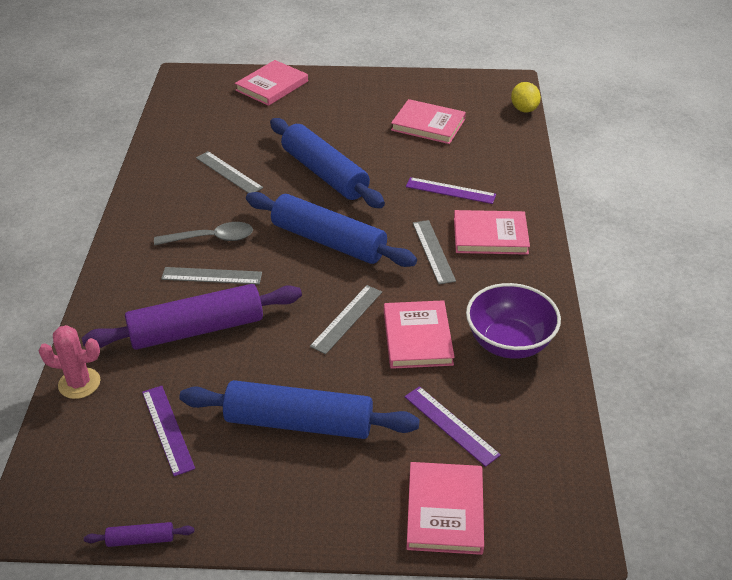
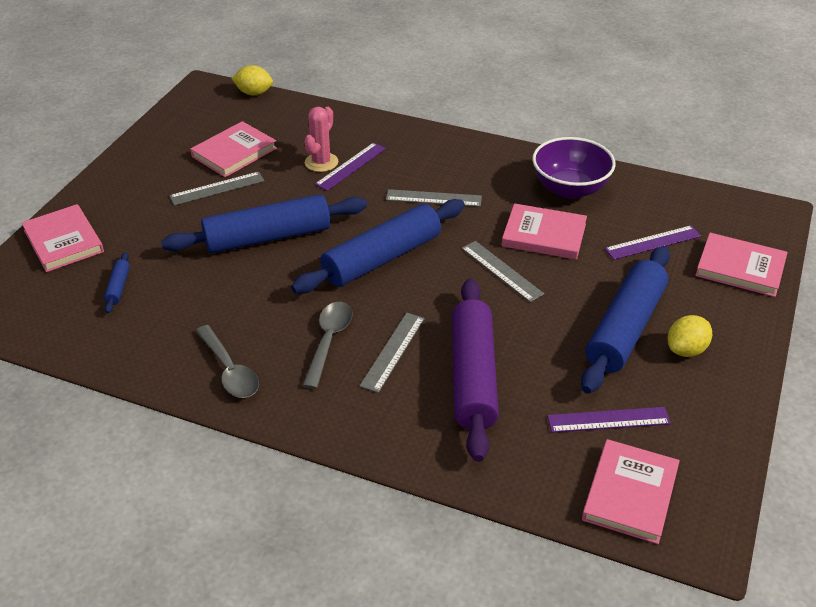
camera: 70 degrees left, 0 degrees up
pink cactus [39,325,100,399] -> pink cactus moved to [304,107,338,172]
purple rolling pin [84,522,195,547] -> none
grey ruler [196,151,263,193] -> grey ruler moved to [169,172,264,206]
pink book [454,210,530,255] -> pink book moved to [582,439,680,544]
none -> blue rolling pin [104,252,130,313]
none -> grey spoon [196,325,259,398]
none -> yellow lemon [668,315,712,357]

